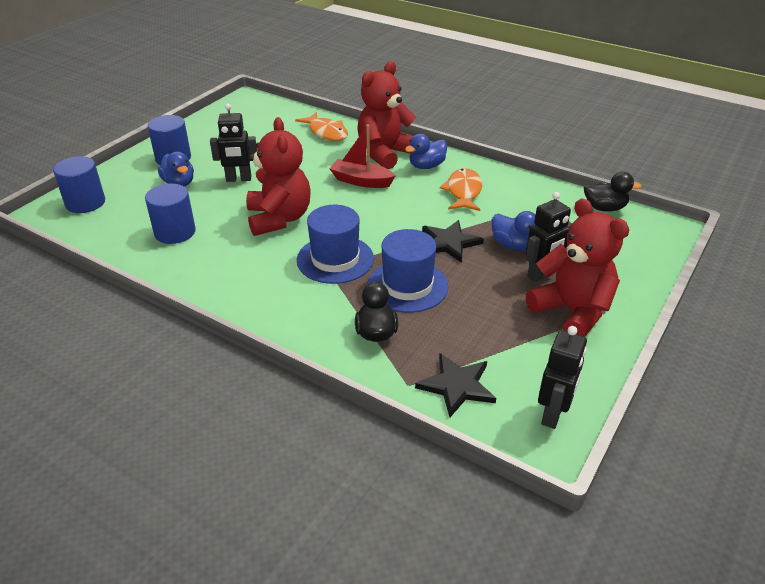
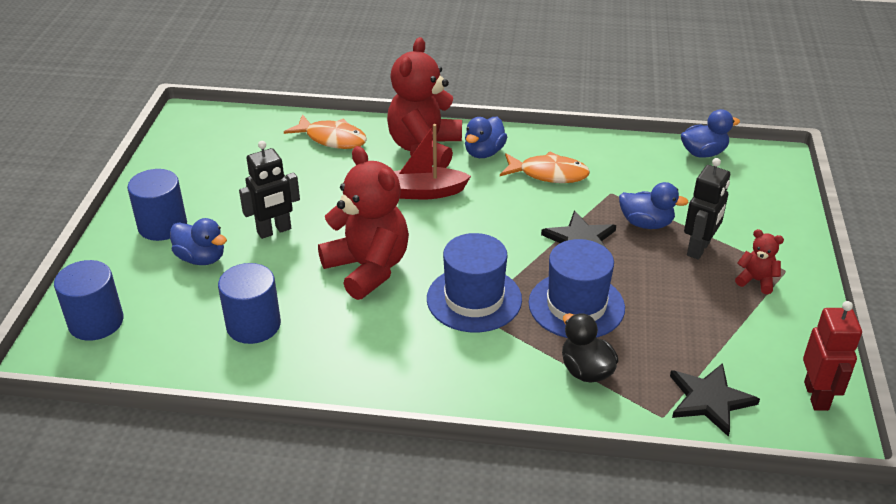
camera: 25 degrees left, 0 degrees up
orange fish [440,168,482,211] -> orange fish turned 120 degrees clockwise [500,151,590,183]
red teddy bear [526,198,629,337] -> red teddy bear [735,229,784,294], size x0.44
black robot [538,326,587,429] -> red robot [803,301,862,411]
black duck [584,172,642,212] -> blue duck [681,109,740,158]

